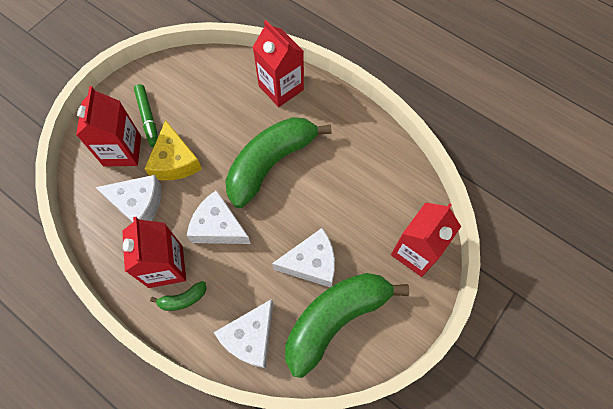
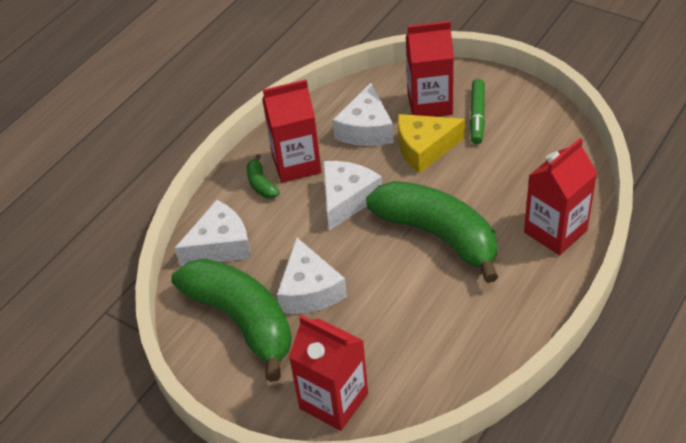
camera: 90 degrees right, 20 degrees down
green marker [134,84,158,147] -> green marker turned 60 degrees counterclockwise [470,79,485,144]
white cheese [214,299,273,368] -> white cheese turned 120 degrees clockwise [175,200,251,266]

